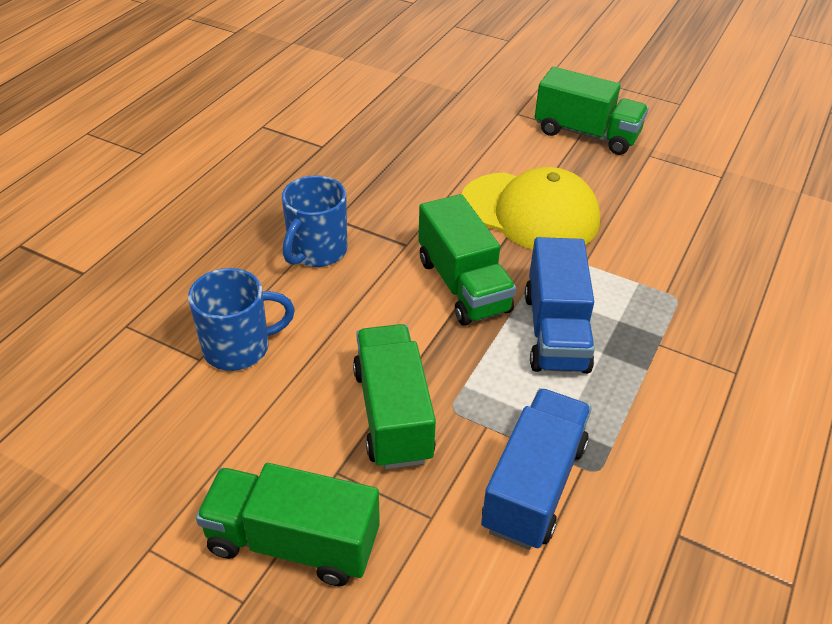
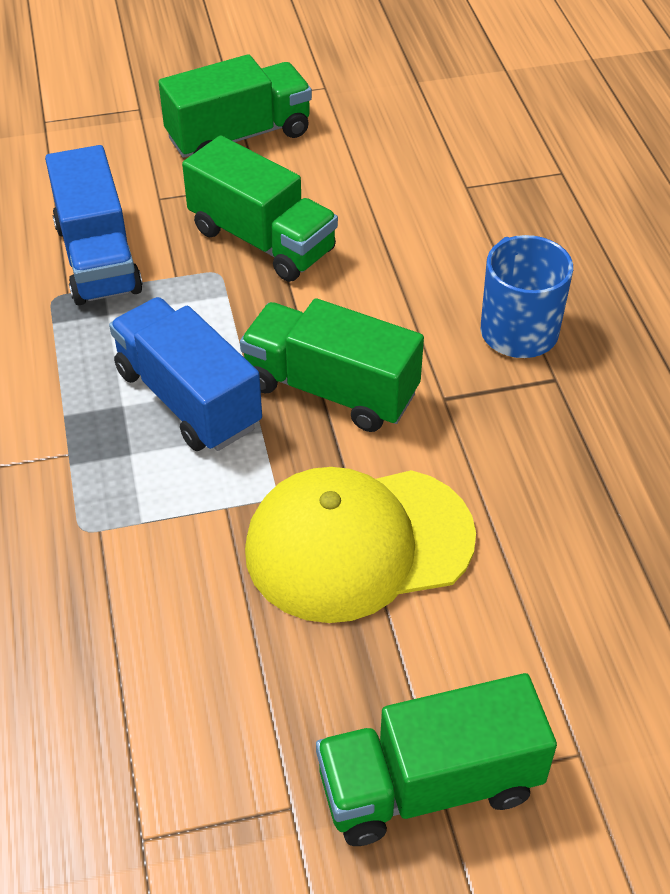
camera: 140 degrees right, 5 degrees up
blue mug [188,268,295,371] -> none

